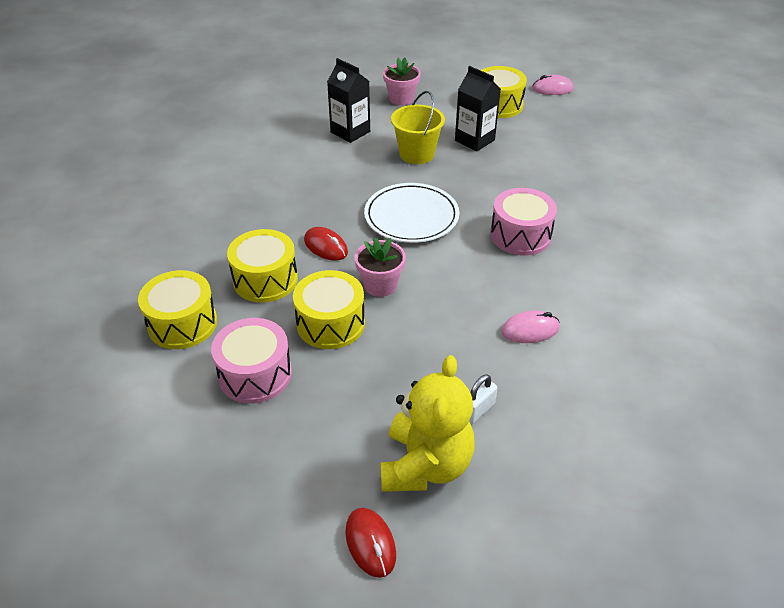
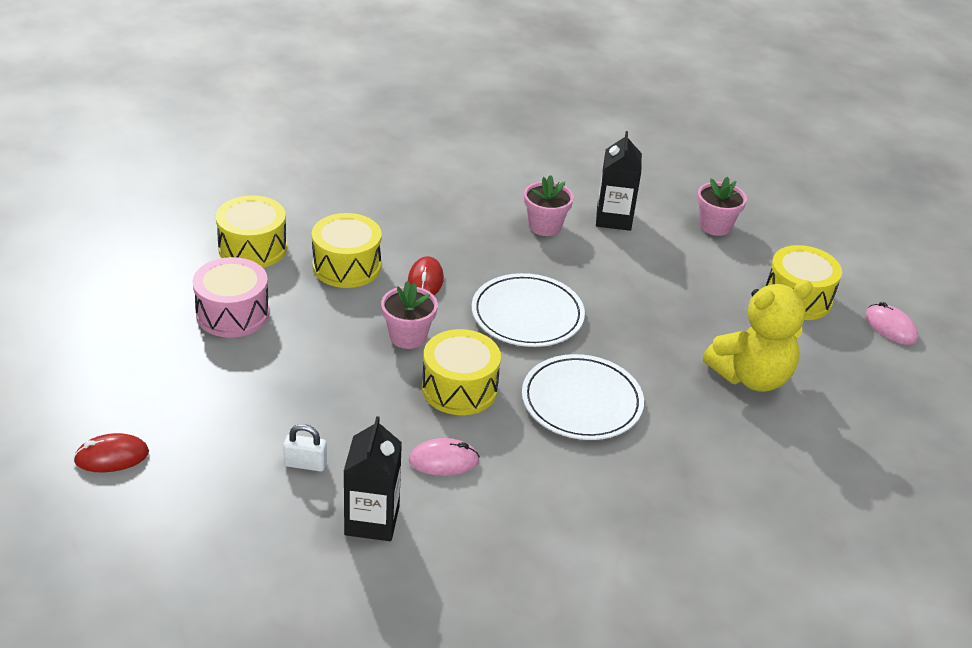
camera: 50 degrees right, 5 degrees down
yellow drum [293,270,365,349] -> yellow drum moved to [422,329,501,415]
red mouse [345,508,396,578] -> red mouse turned 45 degrees clockwise [73,433,149,473]
yellow teddy bear [380,355,474,492] -> yellow teddy bear moved to [703,280,813,392]
yellow bucket [391,91,445,164] -> none
black carton [455,66,501,152] -> black carton moved to [343,416,402,541]
pink drum [491,188,557,256] -> white plate [522,354,644,440]
pink mouse [501,310,560,343] -> pink mouse turned 45 degrees counterclockwise [408,438,480,476]
none -> pink flower pot [524,175,574,236]

